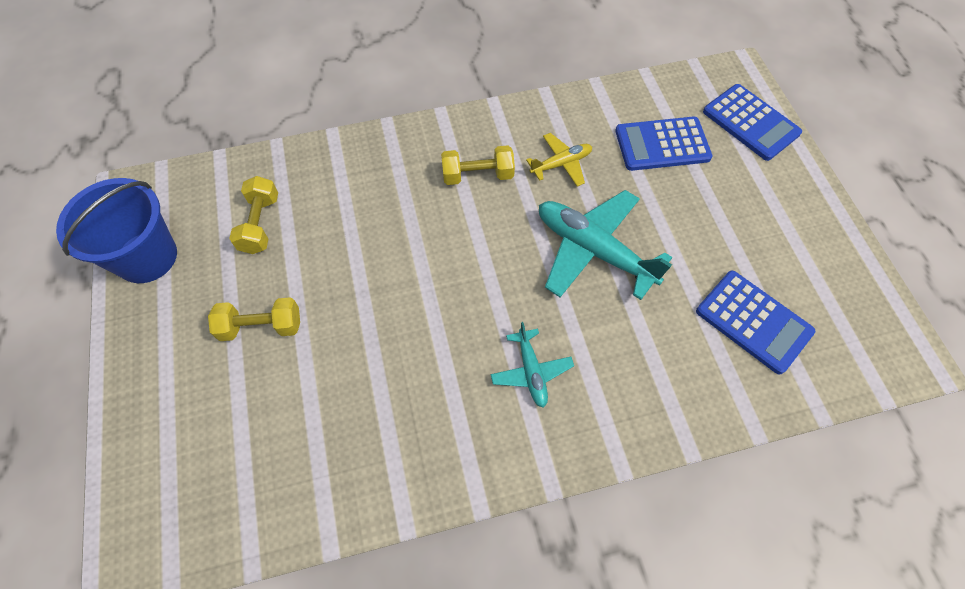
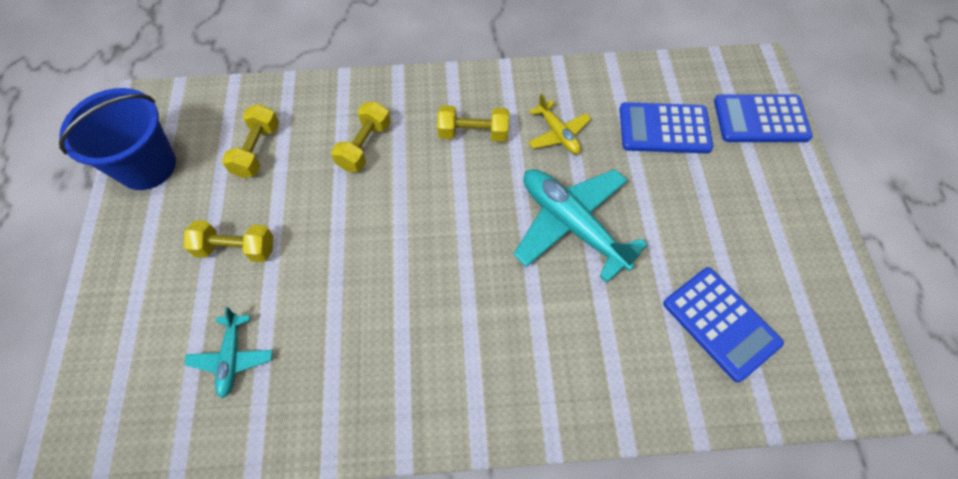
camera: 10 degrees right, 0 degrees up
turquoise plane [491,322,574,408] -> turquoise plane moved to [184,307,272,398]
yellow plane [526,133,592,186] -> yellow plane turned 75 degrees clockwise [528,93,591,154]
blue calculator [703,84,802,161] -> blue calculator turned 120 degrees clockwise [714,94,813,142]
none -> yellow dumbbell [331,101,391,172]

